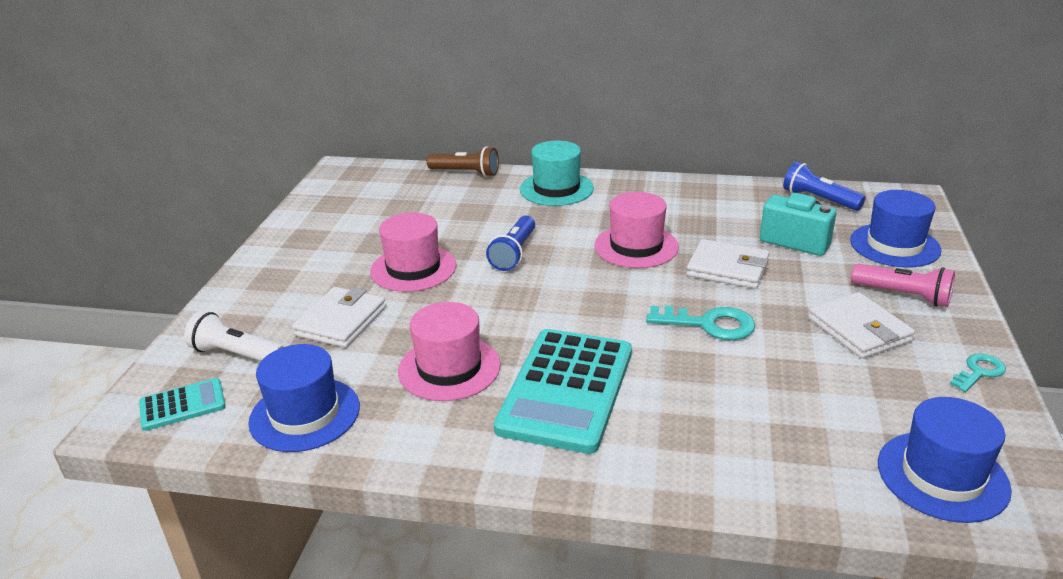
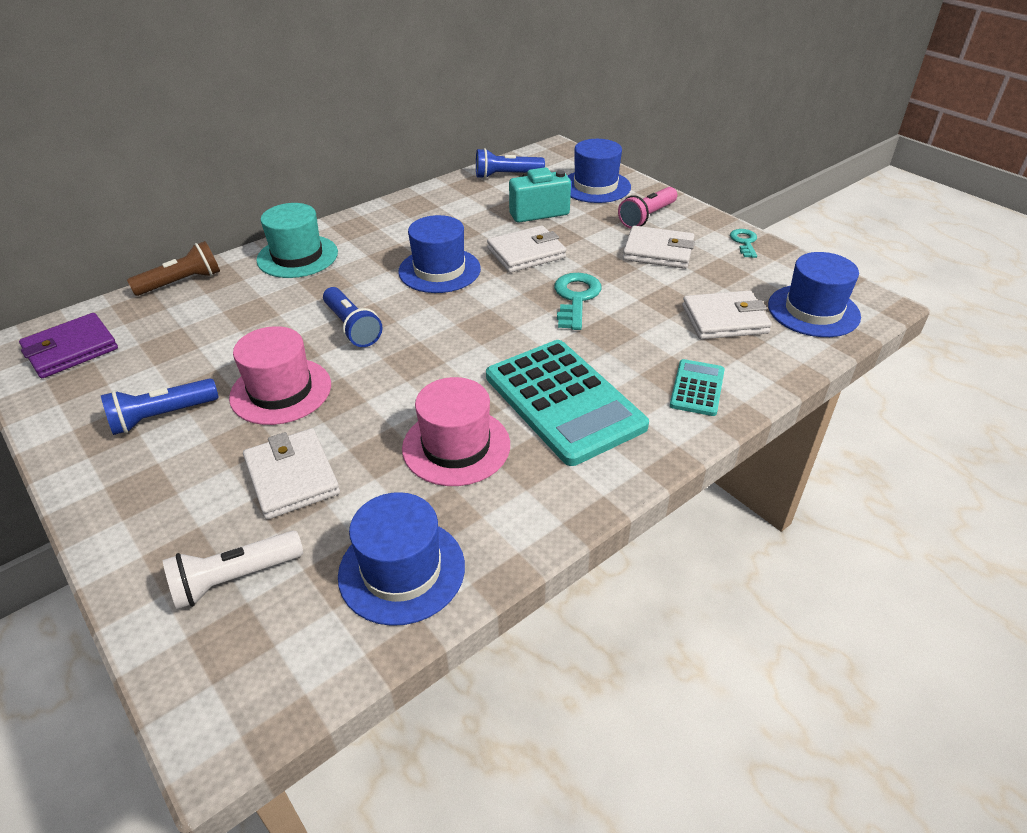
camera: 50 degrees left, 10 degrees up
turquoise calculator [139,378,226,431] -> turquoise calculator moved to [670,359,725,416]
pink hat [594,192,679,268] -> blue hat [398,215,481,293]
turquoise key [646,305,755,340] -> turquoise key turned 45 degrees counterclockwise [554,273,601,330]
pink flashlight [851,264,955,307] -> pink flashlight turned 150 degrees clockwise [618,187,677,229]
none -> purple wallet [19,313,118,378]
none -> blue flashlight [101,378,219,435]
none -> white wallet [682,291,772,339]

